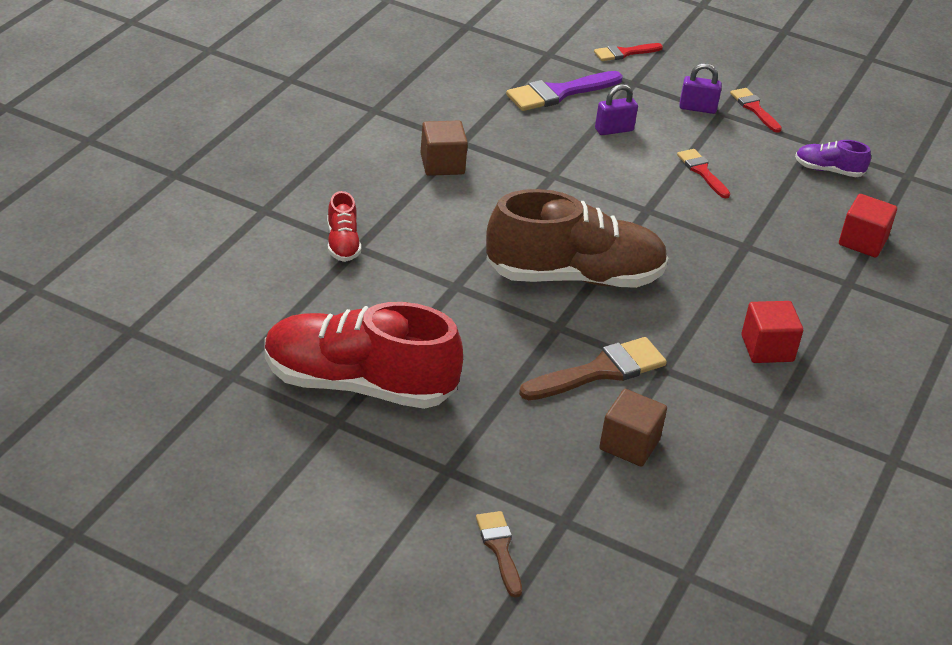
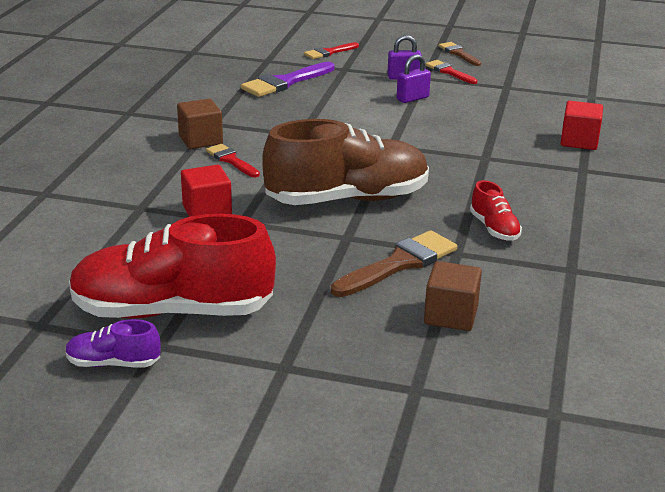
camera: 10 degrees left, 10 degrees down
red shoe [327,191,361,262] -> red shoe moved to [470,180,522,241]
brown brush [476,511,522,597] -> brown brush moved to [439,42,481,66]
purple padlock [595,84,638,135] -> purple padlock moved to [397,54,431,103]
red brush [677,149,730,198] -> red brush moved to [206,144,260,177]
red cube [741,301,803,363] -> red cube moved to [181,165,232,217]
purple shoe [795,140,871,177] -> purple shoe moved to [65,319,161,368]

